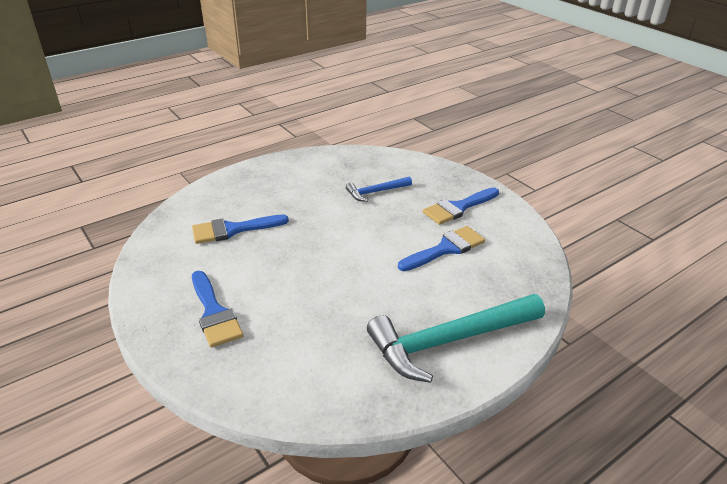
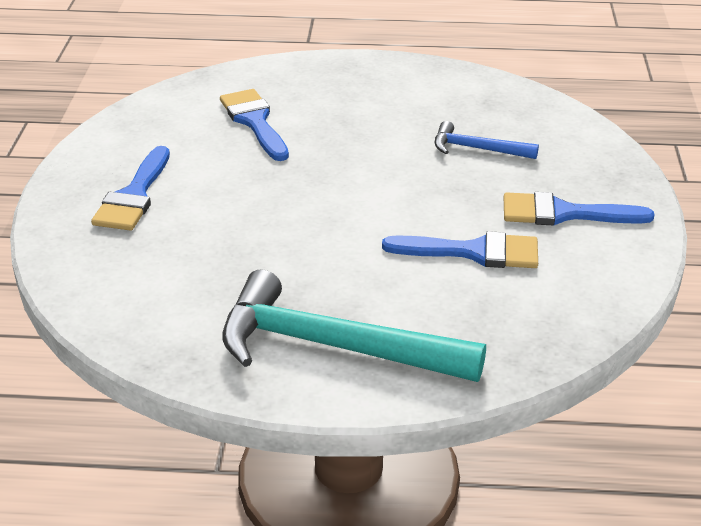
camera: 40 degrees right, 0 degrees up
blue brush [192,215,289,244] -> blue brush turned 45 degrees clockwise [220,89,289,161]

